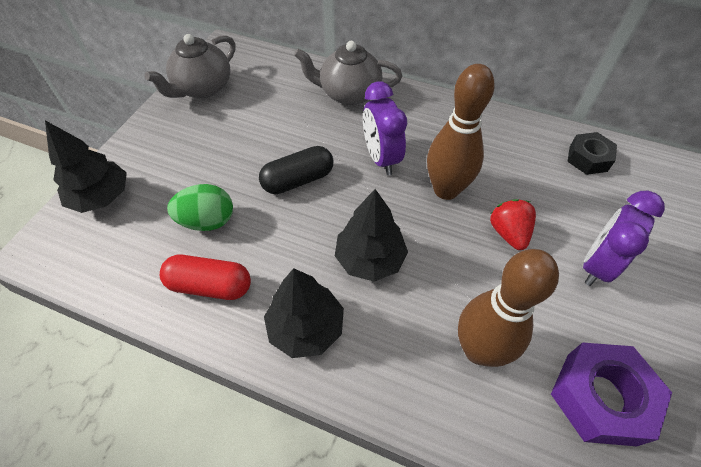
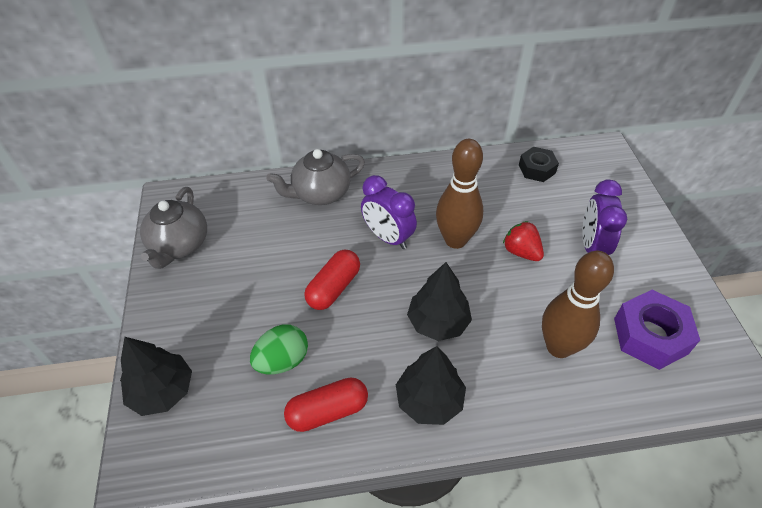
camera: 30 degrees left, 5 degrees down
black capsule [259,146,333,194] -> red capsule [304,250,360,310]

